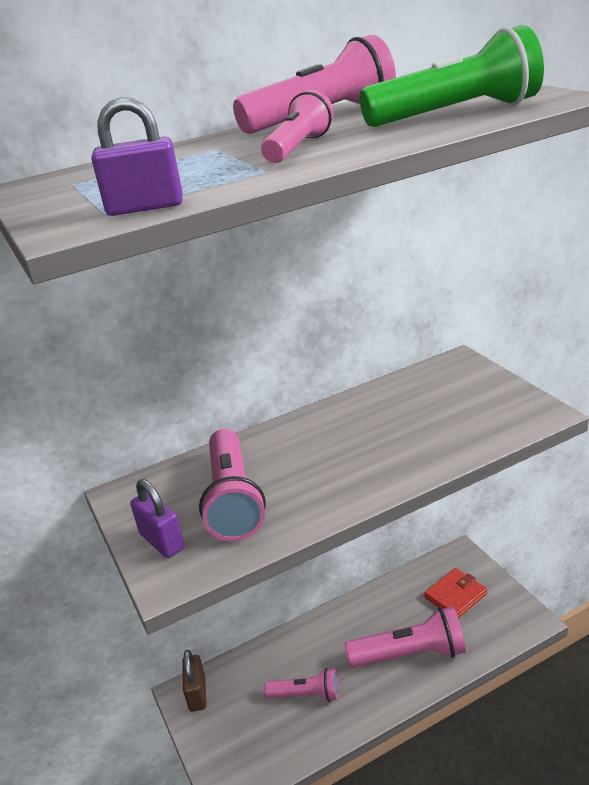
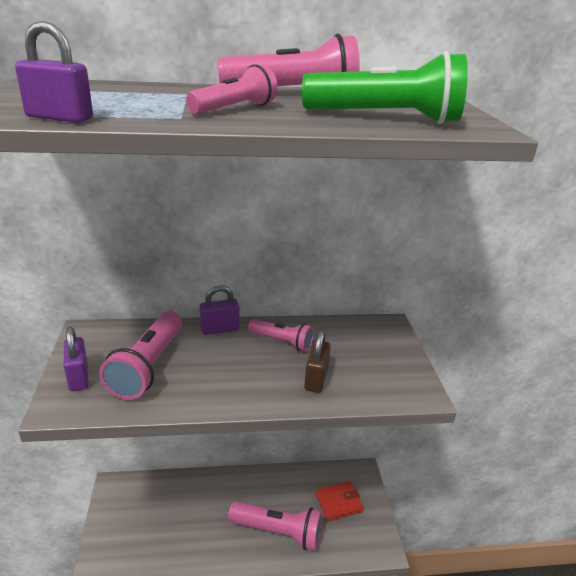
camera: 15 degrees right, 0 degrees up
brown padlock [182,650,206,712] -> brown padlock moved to [304,330,331,393]
pink flashlight [264,668,339,702] -> pink flashlight moved to [248,319,314,351]
none -> purple padlock [200,285,240,335]

